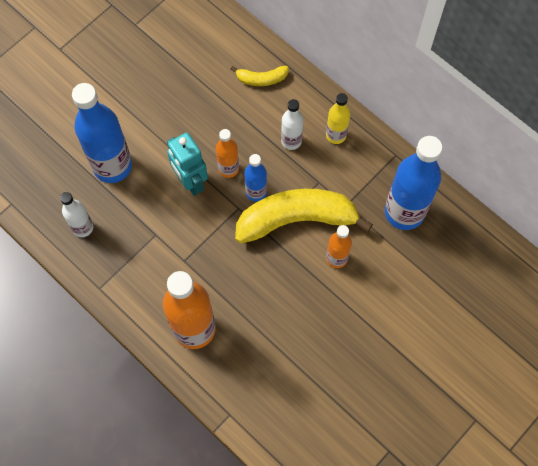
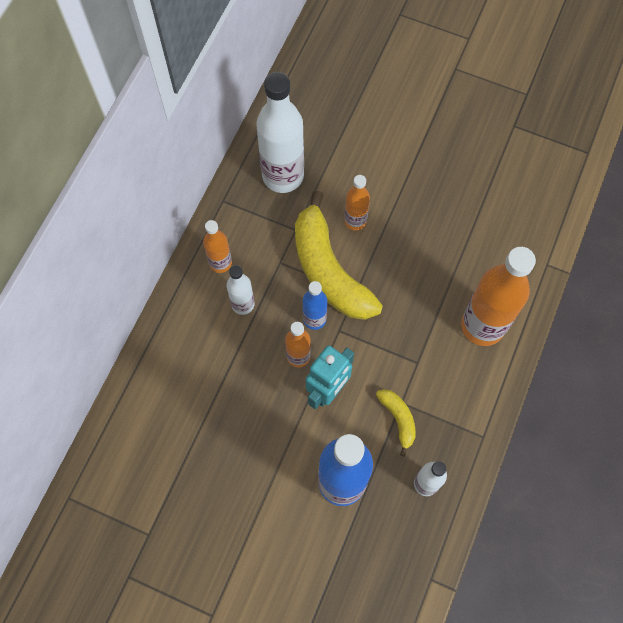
camera: 110 degrees left, 0 degrees up
yellow banana [231,66,289,86] -> yellow banana moved to [376,389,416,457]
yellow bottle [326,93,350,144] -> orange bottle [203,220,232,273]
blue bottle [385,136,443,230] -> white bottle [256,72,304,193]

